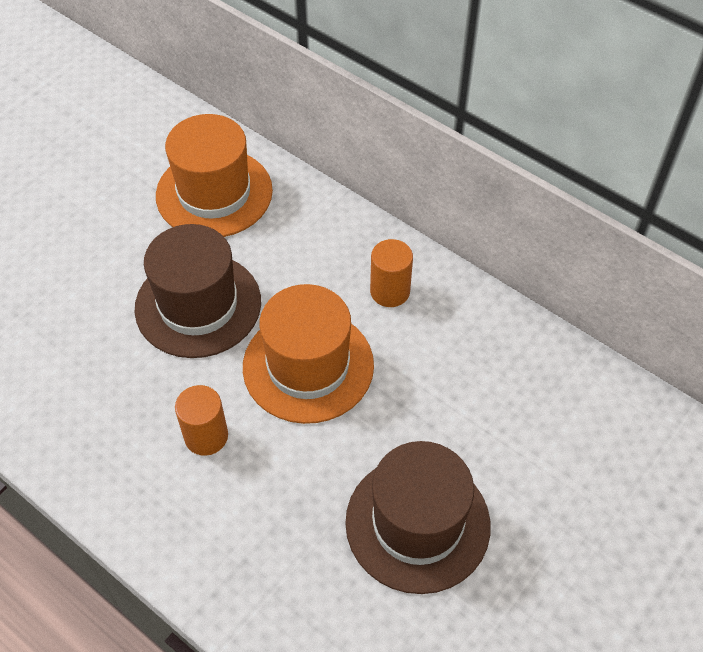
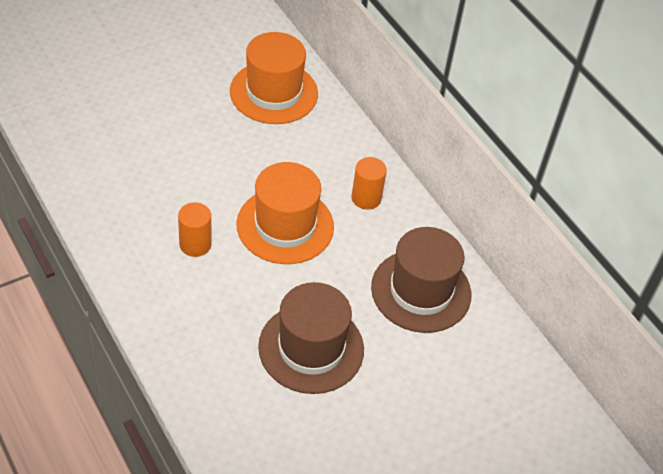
camera: 15 degrees right, 5 degrees down
brown hat [135,224,261,358] -> brown hat moved to [371,227,471,333]

